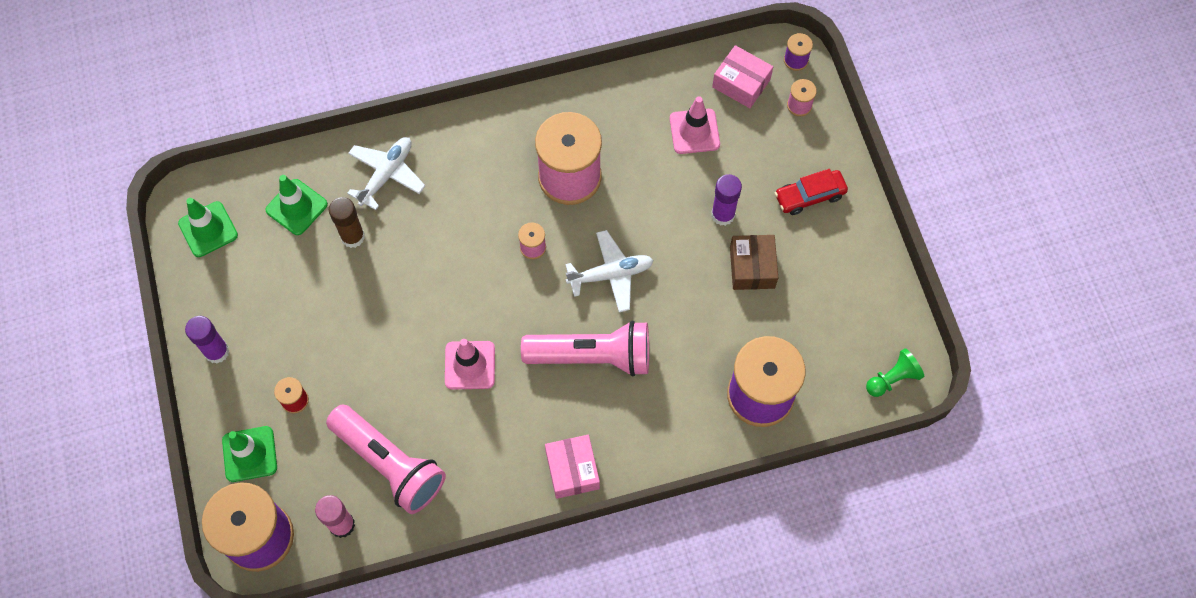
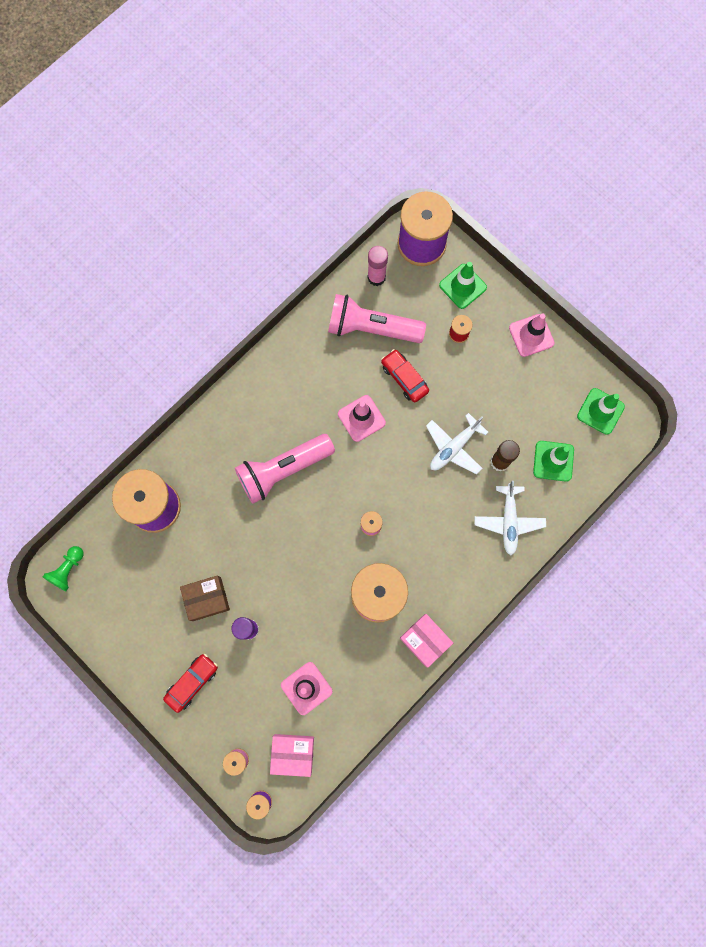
camera: 150 degrees right, 10 degrees up
purple glue stick [185,316,229,363] -> pink traffic cone [509,314,554,357]
pink box [545,435,600,499] -> pink box moved to [400,614,453,667]
white plane [565,230,654,312] -> white plane moved to [426,413,488,474]
brown box [730,235,778,290] -> brown box turned 75 degrees counterclockwise [180,576,230,621]
none -> red car [381,349,429,403]

